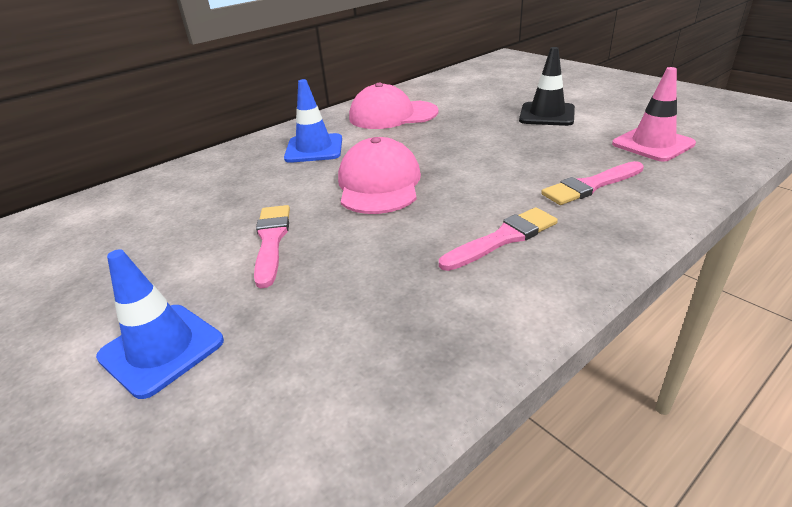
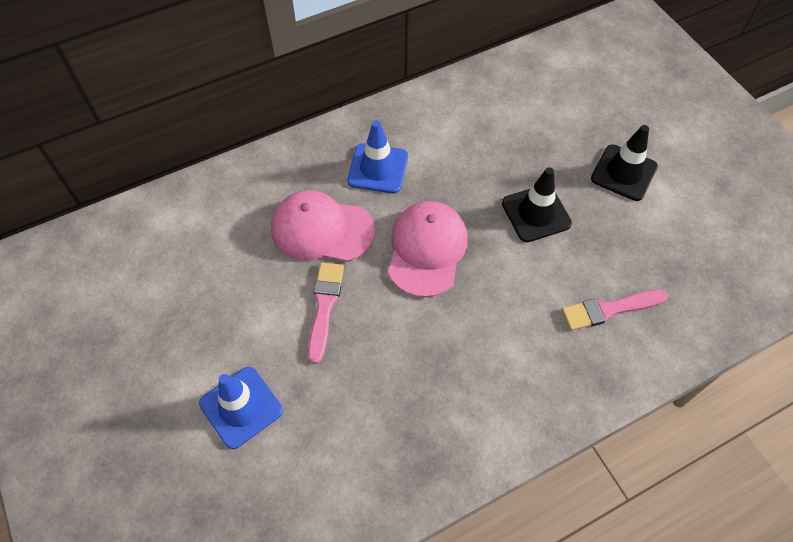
camera: 10 degrees right, 25 degrees up
pink cap [349,83,438,129] -> pink cap moved to [271,190,375,262]
pink brush [439,207,558,271] -> none
pink traffic cone [612,67,696,162] -> none
none -> black traffic cone [502,167,572,242]

